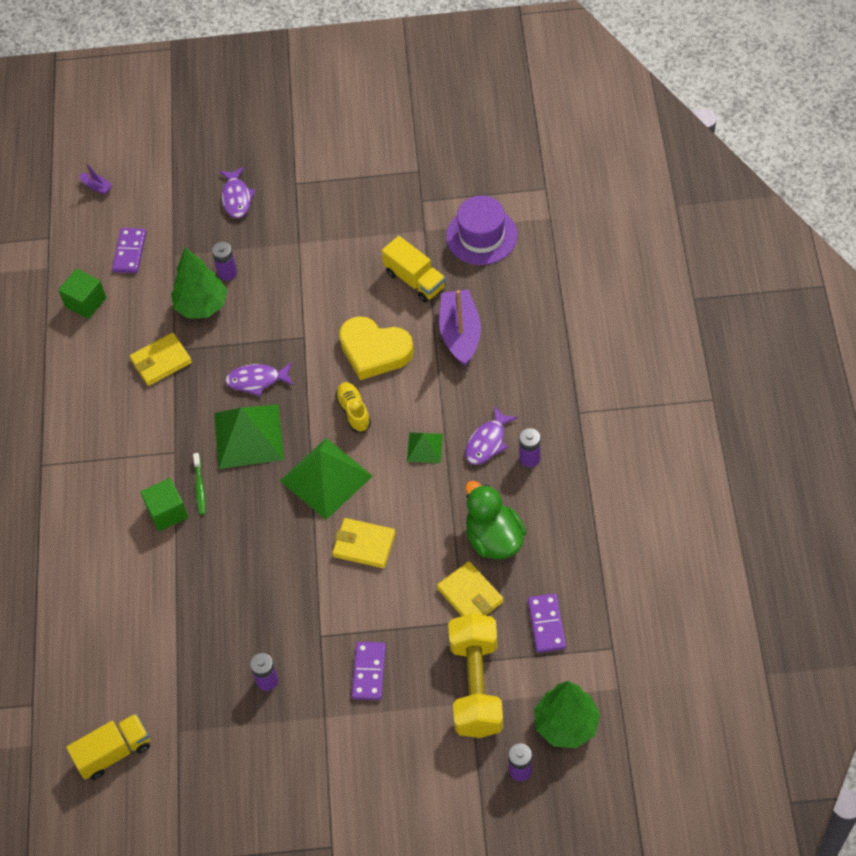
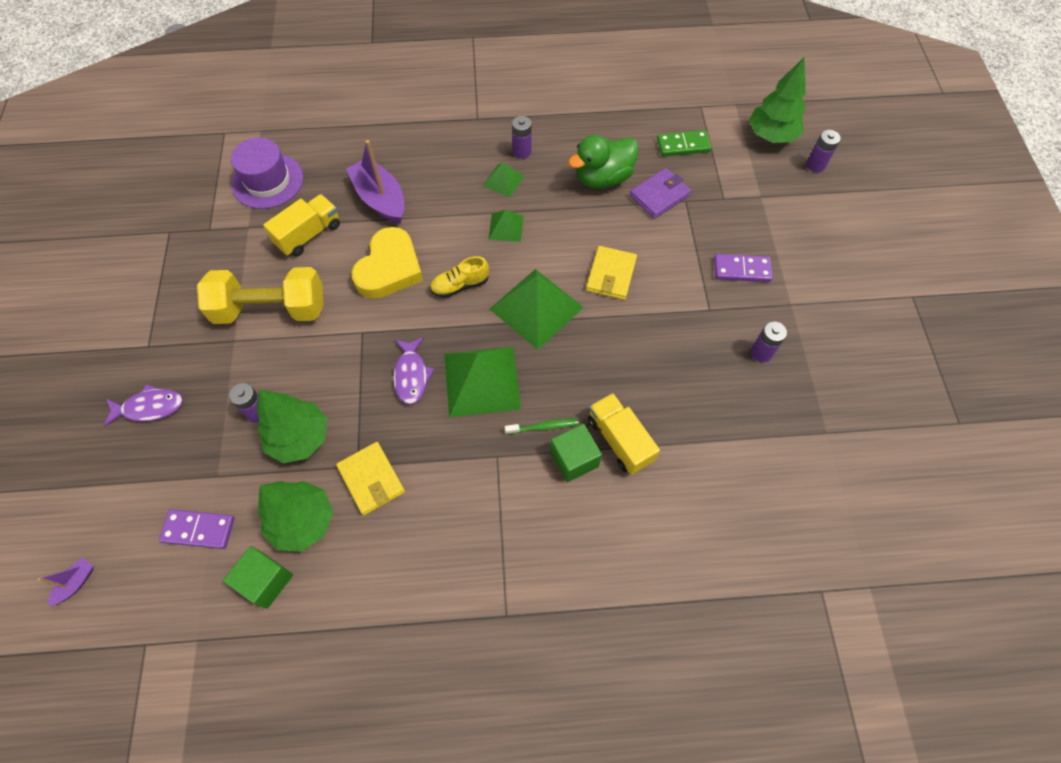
camera: 95 degrees left, 5 degrees up
yellow truck [66,714,150,780] -> yellow truck moved to [588,393,660,475]
yellow wallet [437,561,503,616] -> purple wallet [630,168,691,219]
purple boat [439,290,481,366] -> purple boat turned 60 degrees clockwise [346,140,405,224]
yellow dumbbell [448,613,503,738] -> yellow dumbbell moved to [197,267,324,324]
purple fish [465,406,518,465] -> green pyramid [483,162,524,198]
purple domino [528,593,566,653] -> green domino [657,130,712,156]
none -> green tree [258,481,333,552]

